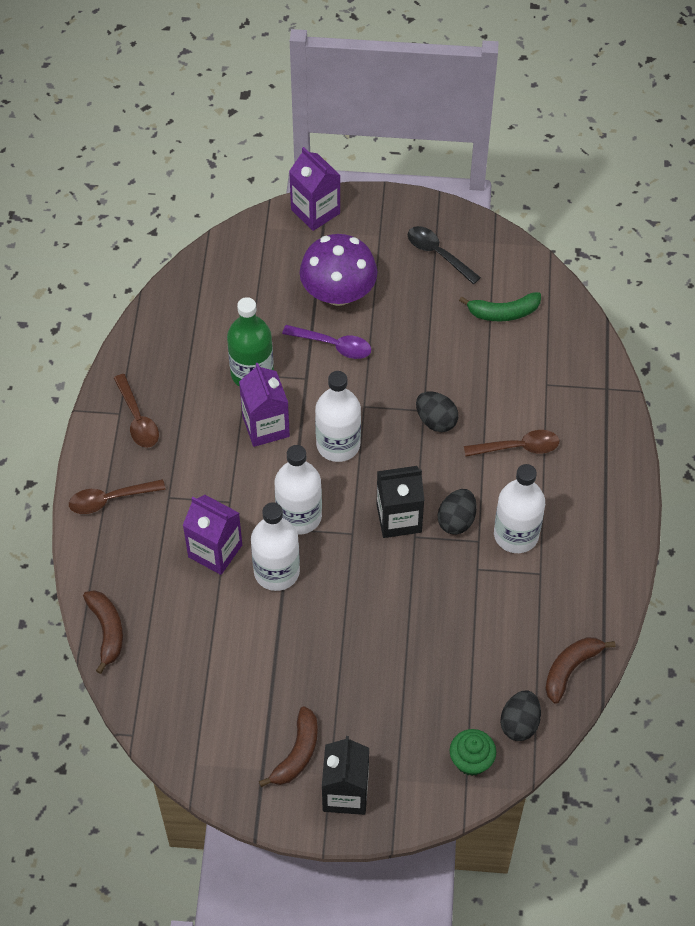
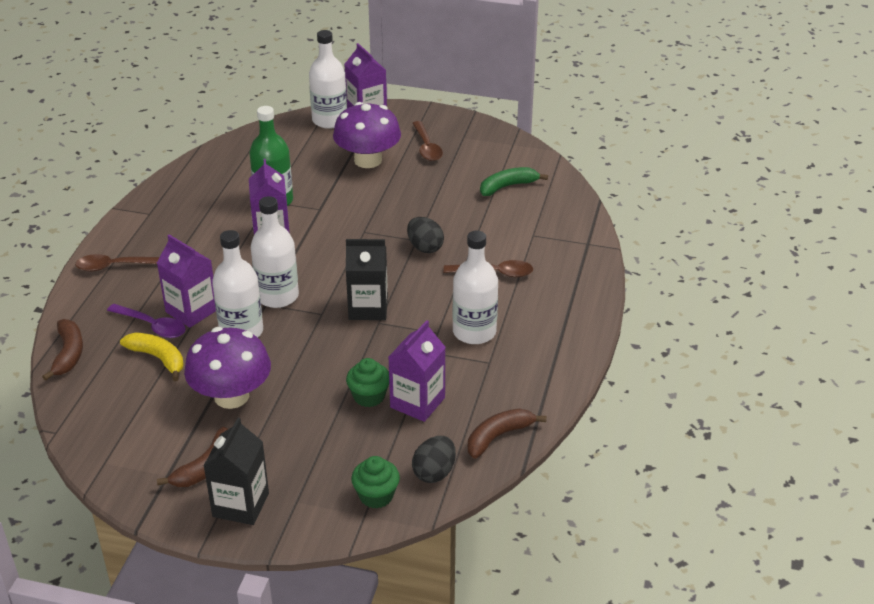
camera: 10 degrees right, 20 degrees down
brown spoon [114,374,159,448] -> brown spoon moved to [412,121,443,161]
purple spoon [282,325,371,359] -> purple spoon moved to [107,304,186,338]
white bottle [315,371,361,462] -> white bottle moved to [309,30,347,129]
black spoon [408,226,481,284] -> none
black egg [438,489,477,535] -> none
green banana [459,292,541,321] -> green banana turned 150 degrees clockwise [480,167,548,196]
none -> yellow banana [120,332,184,381]
none -> purple mushroom [184,327,271,409]
none -> green cupcake [346,358,389,407]
none -> purple carton [389,320,446,422]

